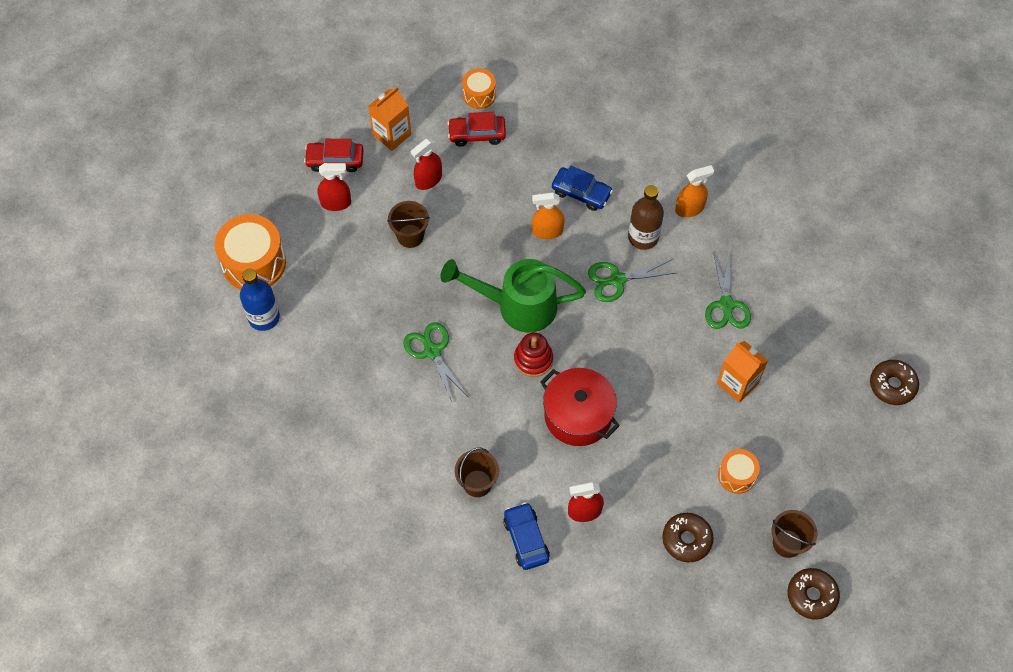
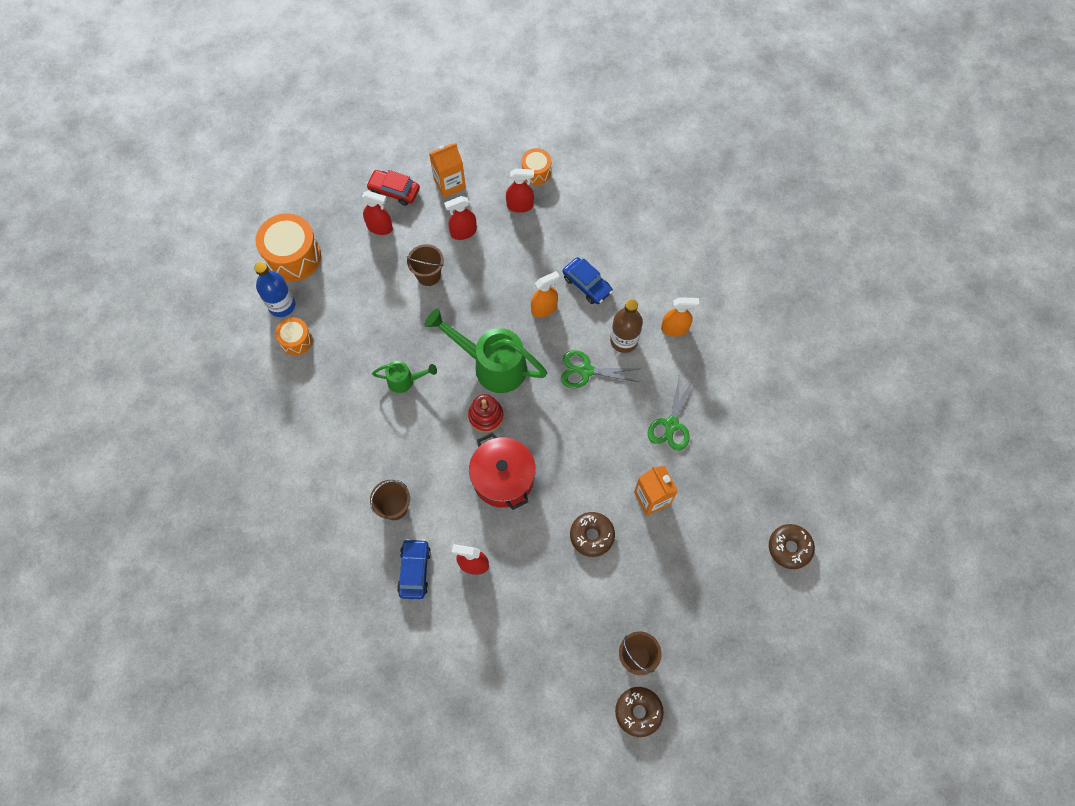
camera: 20 degrees right, 5 degrees up
green scissors [403,322,468,403] -> green watering can [372,361,437,393]
red car [447,112,506,147] -> red spray bottle [506,169,534,213]
orange spray bottle [532,192,565,239] -> orange spray bottle turned 135 degrees clockwise [531,271,560,318]
brown donut [662,513,714,563] -> brown donut moved to [570,512,615,557]
orange drum [718,449,760,494] -> orange drum moved to [275,317,313,356]

